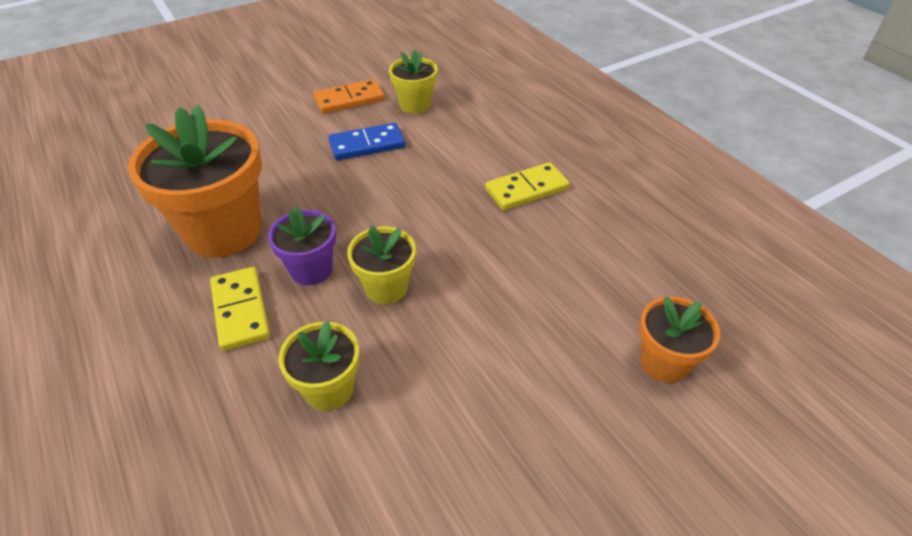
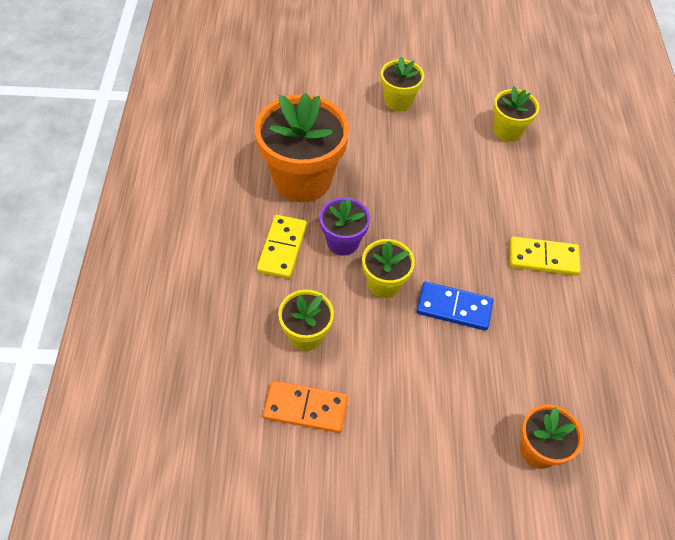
camera: 30 degrees right, 10 degrees up
orange domino [313,79,384,114] -> orange domino moved to [263,381,348,433]
blue domino [329,123,405,160] -> blue domino moved to [417,282,493,331]
none -> yellow flower pot [381,57,424,112]

